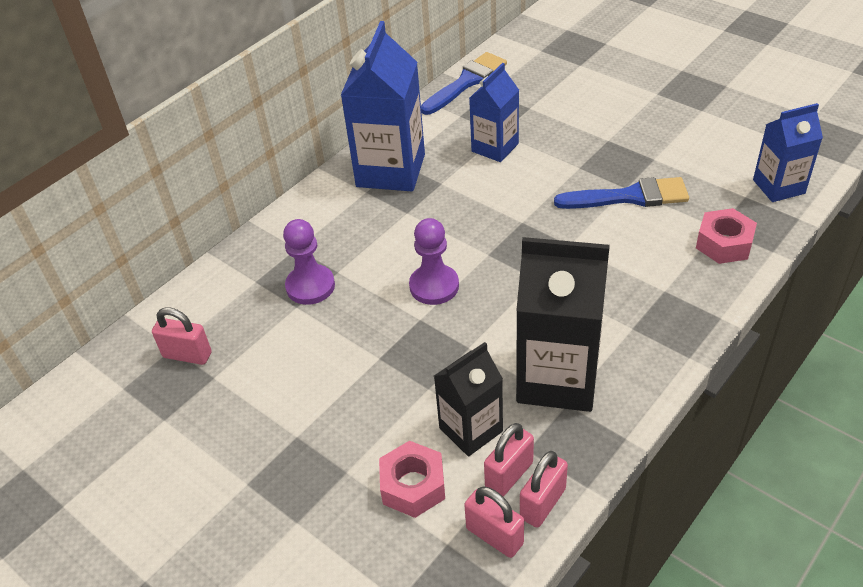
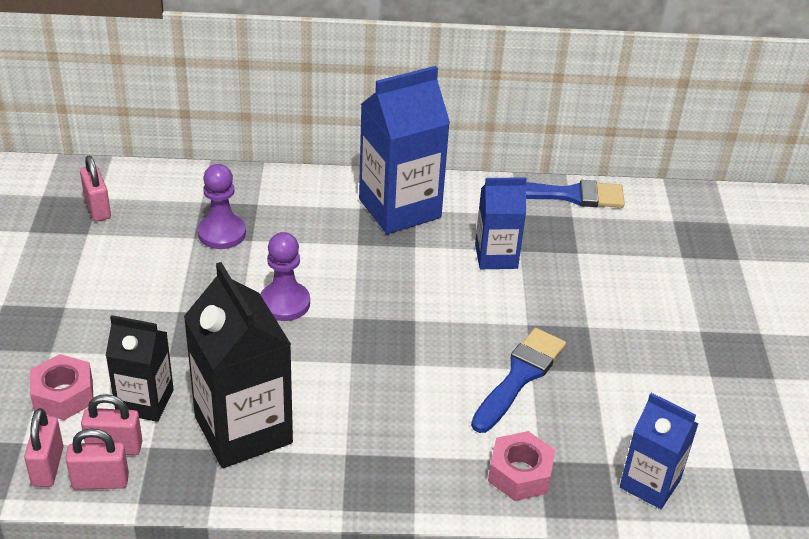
camera: 45 degrees right, 5 degrees down
blue brush [554,177,689,209] -> blue brush turned 105 degrees counterclockwise [471,328,566,433]

